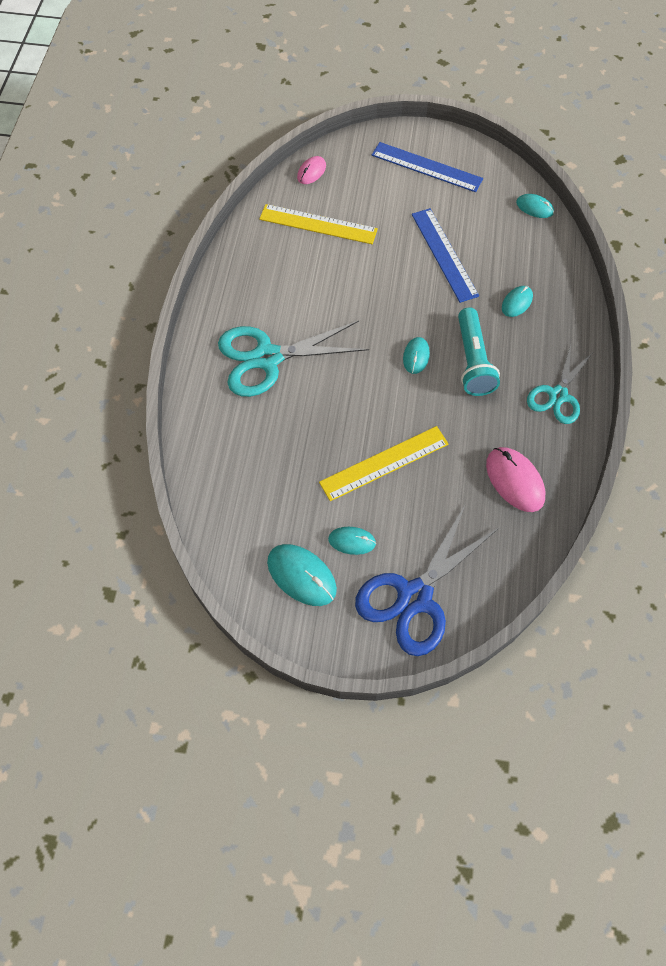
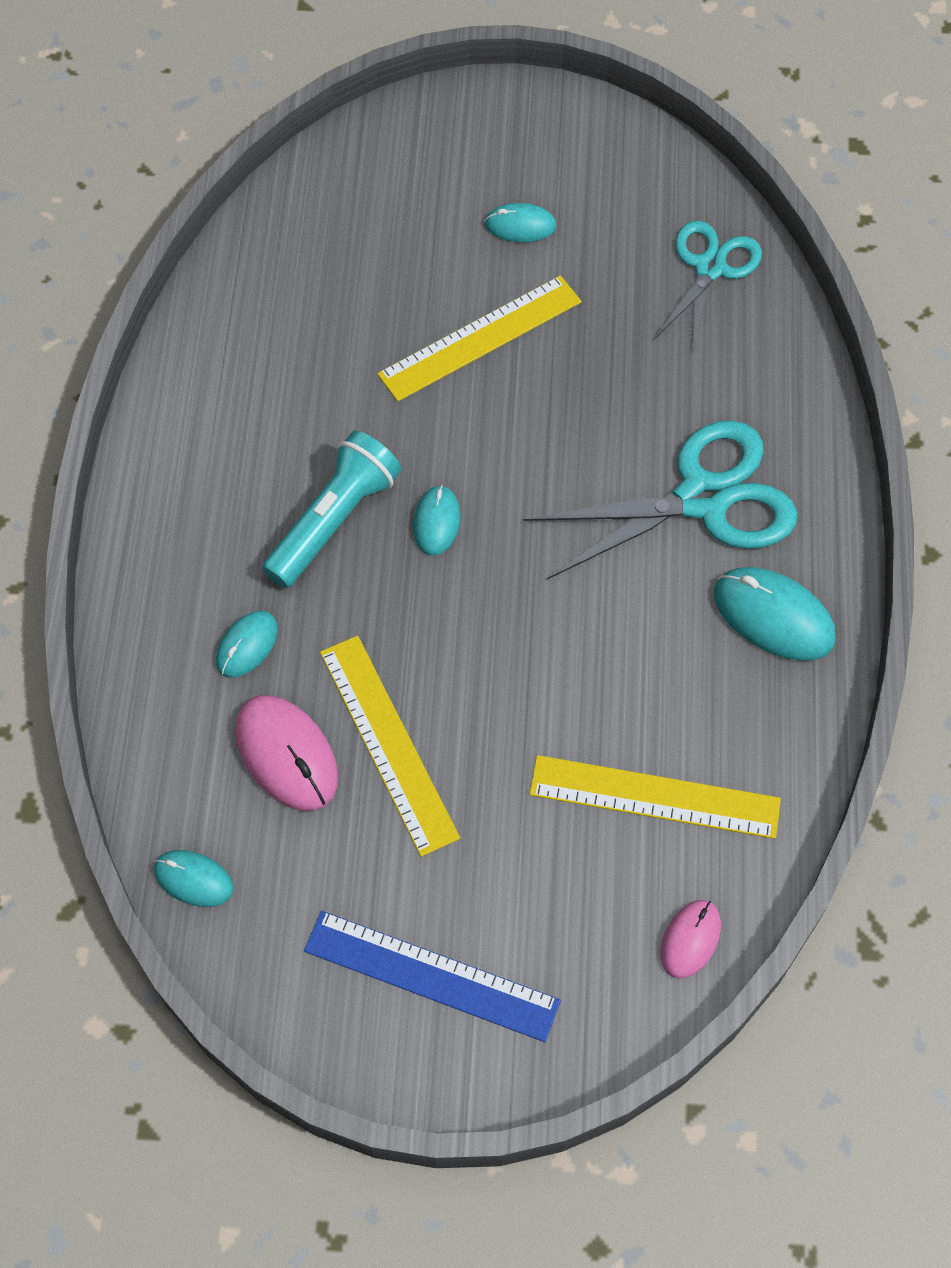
camera: 175 degrees right, 0 degrees up
turquoise mouse [267,544,337,606] -> turquoise mouse moved to [714,567,836,661]
blue scissors [355,506,500,656] -> none
blue ruler [412,208,479,303] -> yellow ruler [320,636,460,857]
turquoise flashlight [458,307,500,396] -> turquoise flashlight turned 45 degrees clockwise [262,431,401,588]
pink mouse [486,447,545,512] -> pink mouse moved to [235,695,338,811]
turquoise scissors [527,345,593,424] -> turquoise scissors moved to [654,221,762,353]

